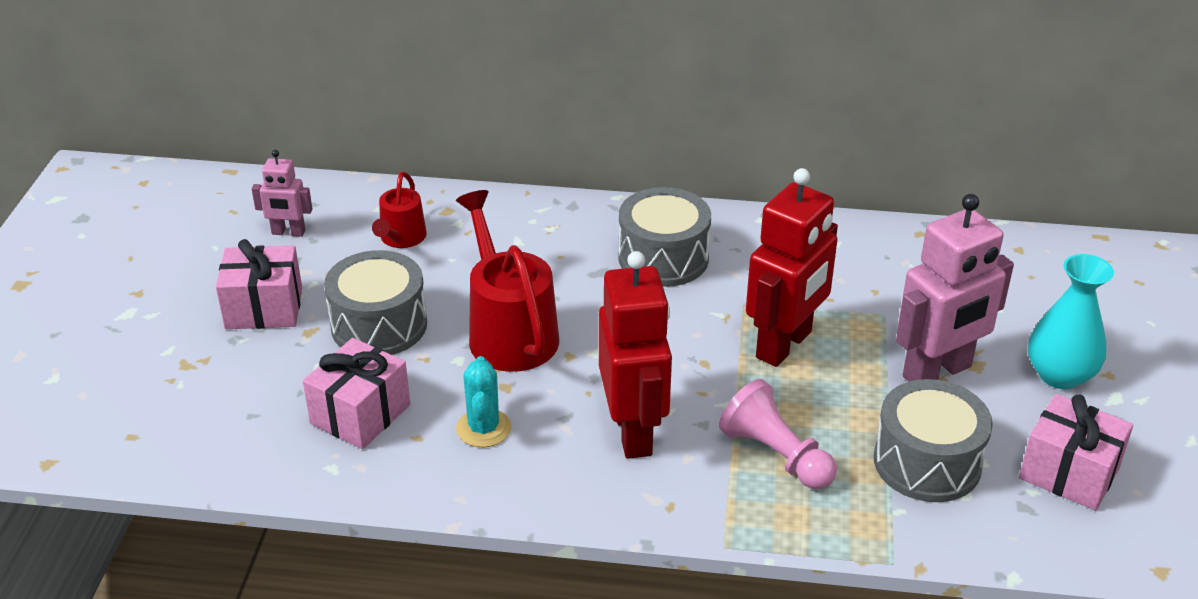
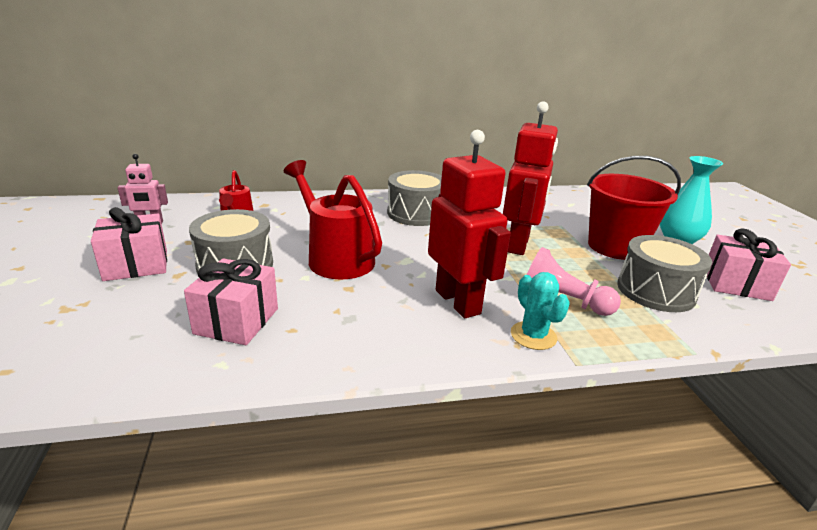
camera: 20 degrees left, 10 degrees down
turquoise cactus [456,356,511,447] -> turquoise cactus moved to [511,272,570,350]
pink robot [896,194,1014,382] -> red bucket [587,156,681,260]

